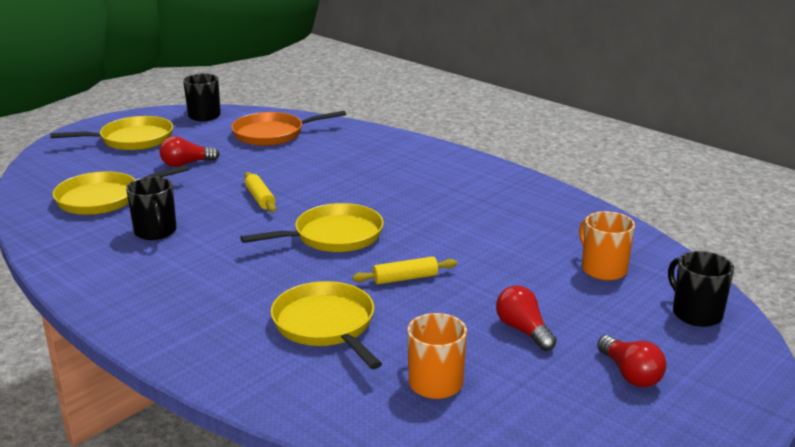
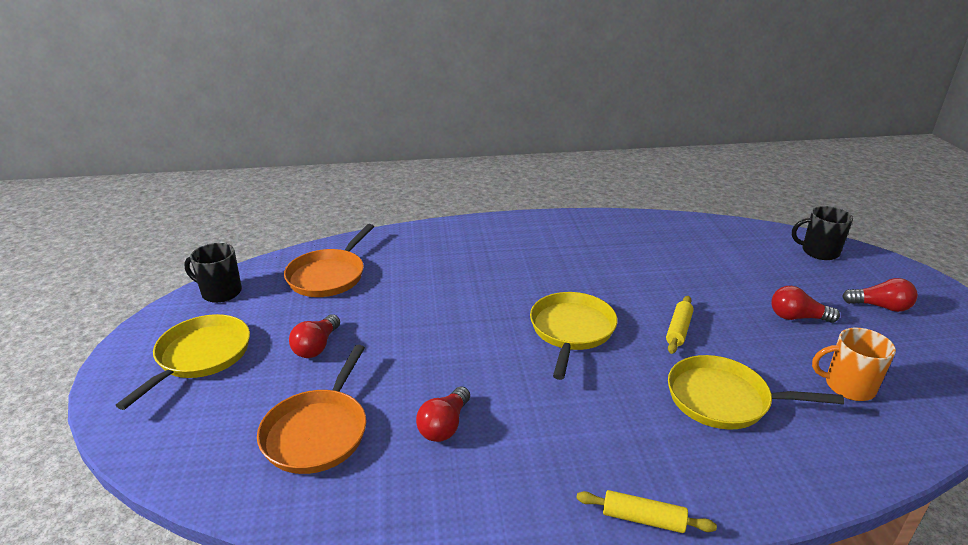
camera: 50 degrees left, 5 degrees up
yellow pan [53,165,189,215] -> orange pan [257,345,366,474]
black mug [126,176,177,240] -> red light bulb [416,386,470,442]
yellow rolling pin [245,172,276,212] -> yellow rolling pin moved to [576,490,717,533]
orange mug [579,211,635,281] -> none

